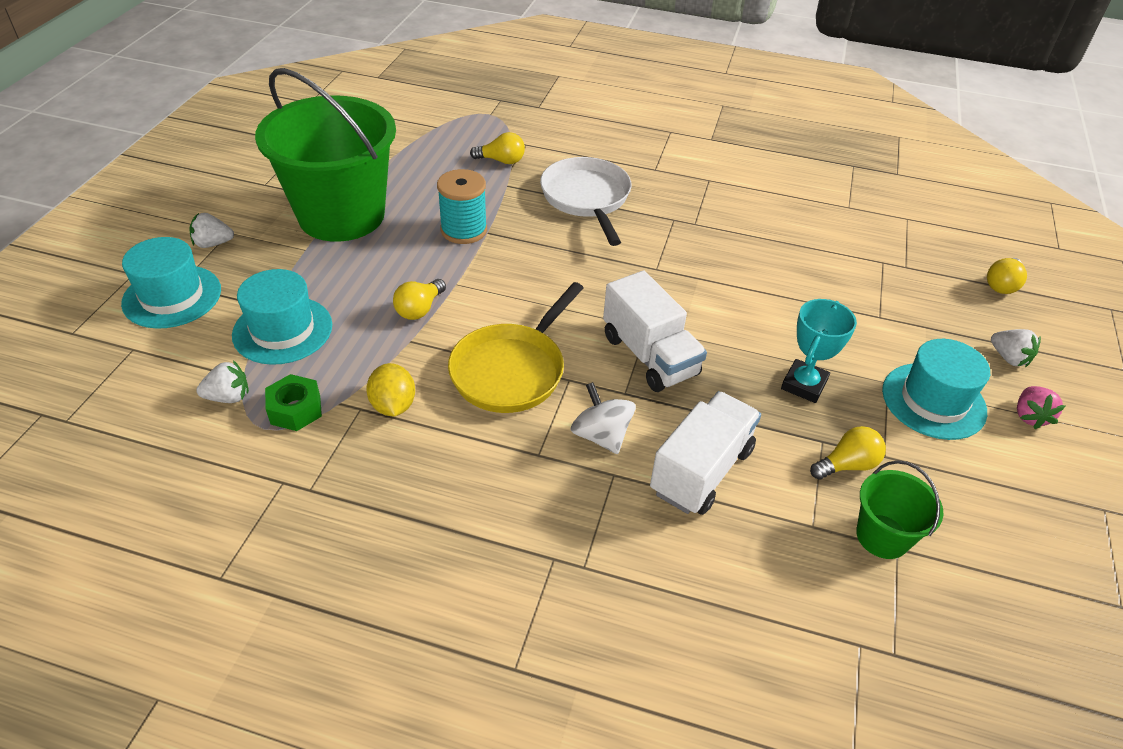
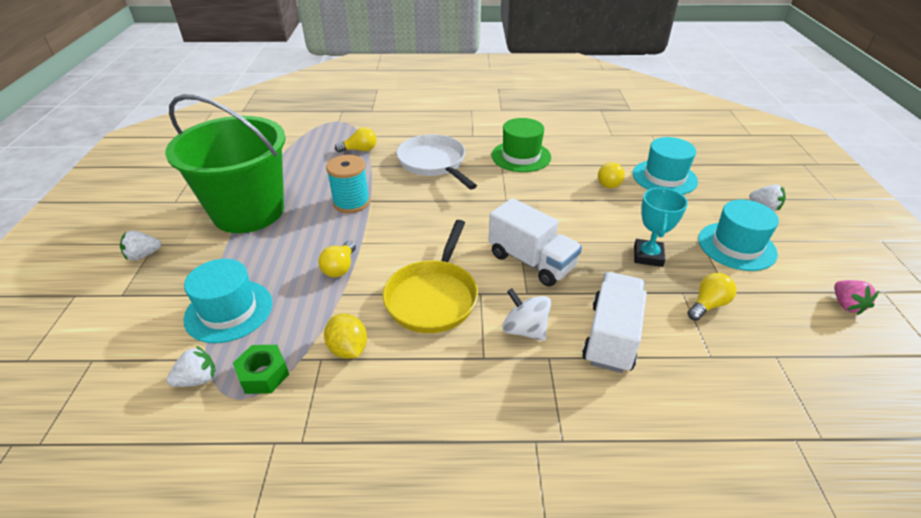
camera: 15 degrees left, 5 degrees down
turquoise hat [121,237,221,329] -> turquoise hat moved to [632,137,698,195]
green bucket [856,460,944,559] -> none
yellow light bulb [987,258,1027,294] -> yellow light bulb moved to [598,162,625,188]
pink strawberry [1017,386,1065,429] -> pink strawberry moved to [834,280,879,315]
none -> green hat [491,118,551,172]

